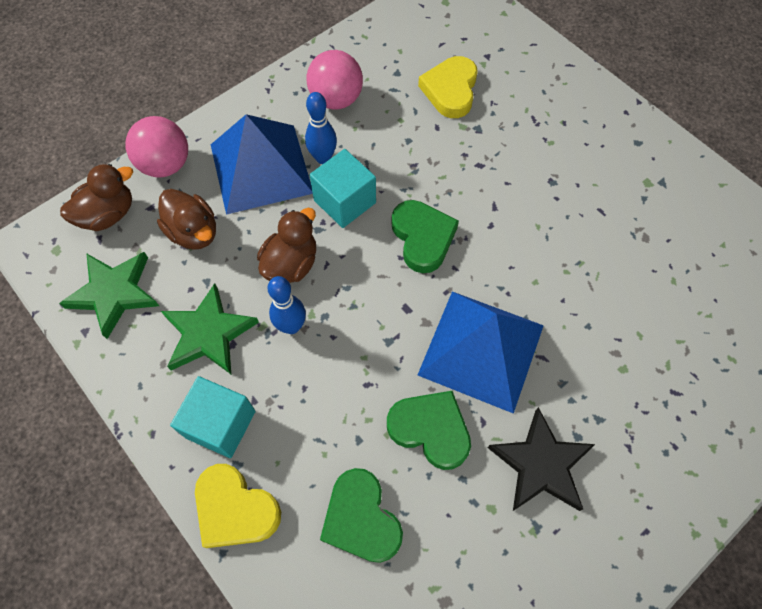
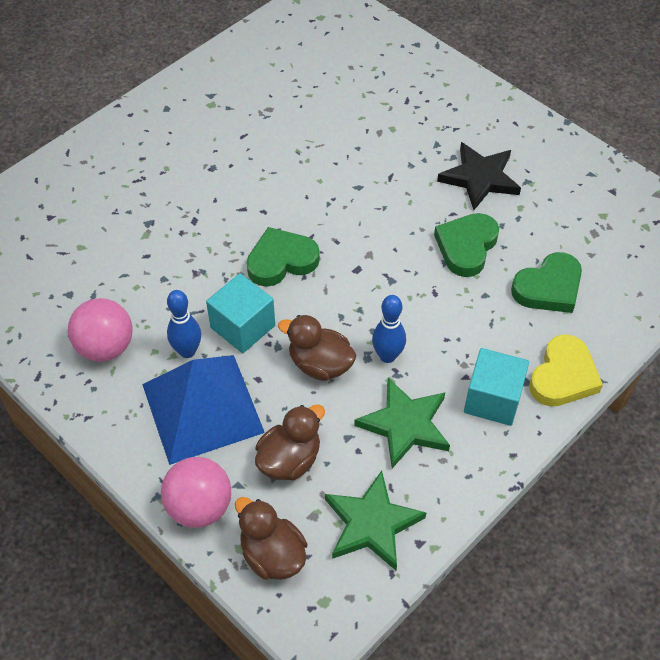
camera: 95 degrees left, 10 degrees down
yellow heart [418,56,478,118] -> none
blue pyramid [418,291,544,414] -> none

